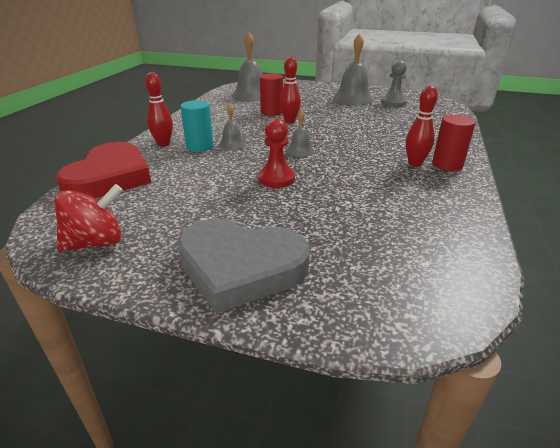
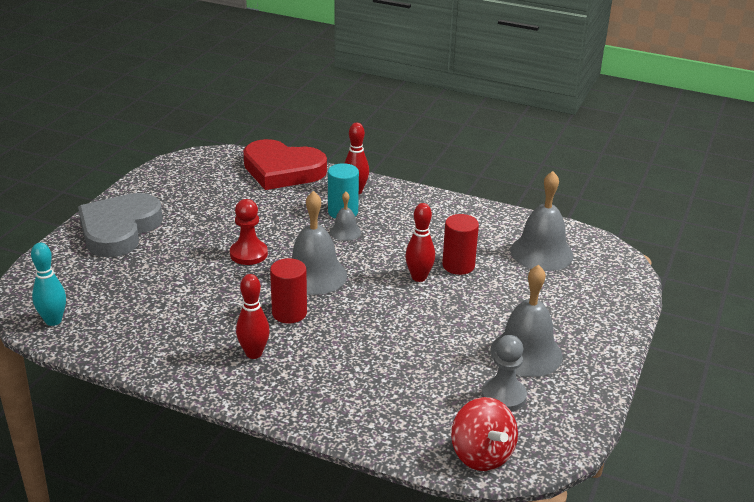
camera: 95 degrees right, 0 degrees up
red spinning top [55,184,123,252] -> red spinning top moved to [451,397,518,471]
grey bell [286,110,314,157] -> grey bell [292,191,347,295], size x1.94
red cylinder [432,115,476,171] -> red cylinder moved to [270,258,307,324]
none -> turquoise bowling pin [31,243,66,326]

